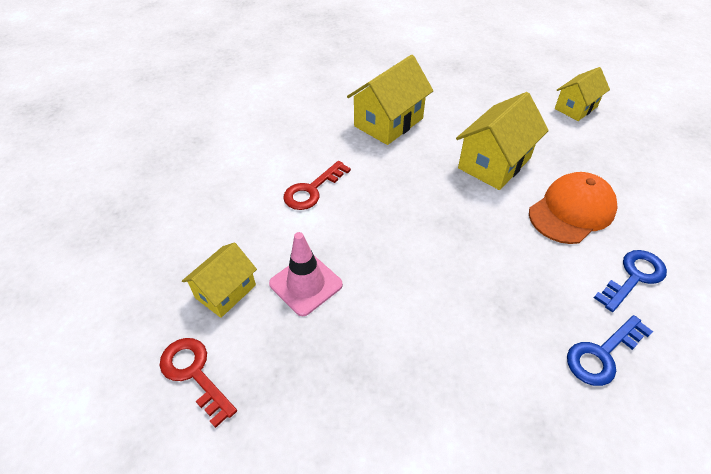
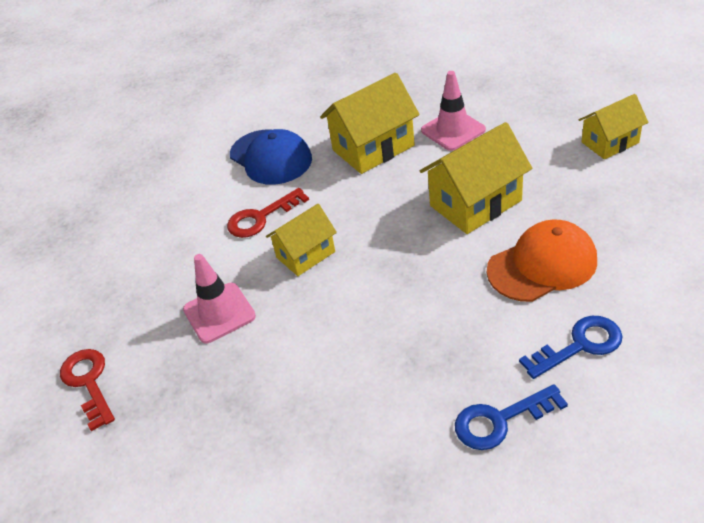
camera: 20 degrees right, 5 degrees down
yellow house [182,243,257,318] -> yellow house moved to [266,204,337,276]
none -> blue cap [230,129,312,185]
none -> pink traffic cone [421,71,486,151]

